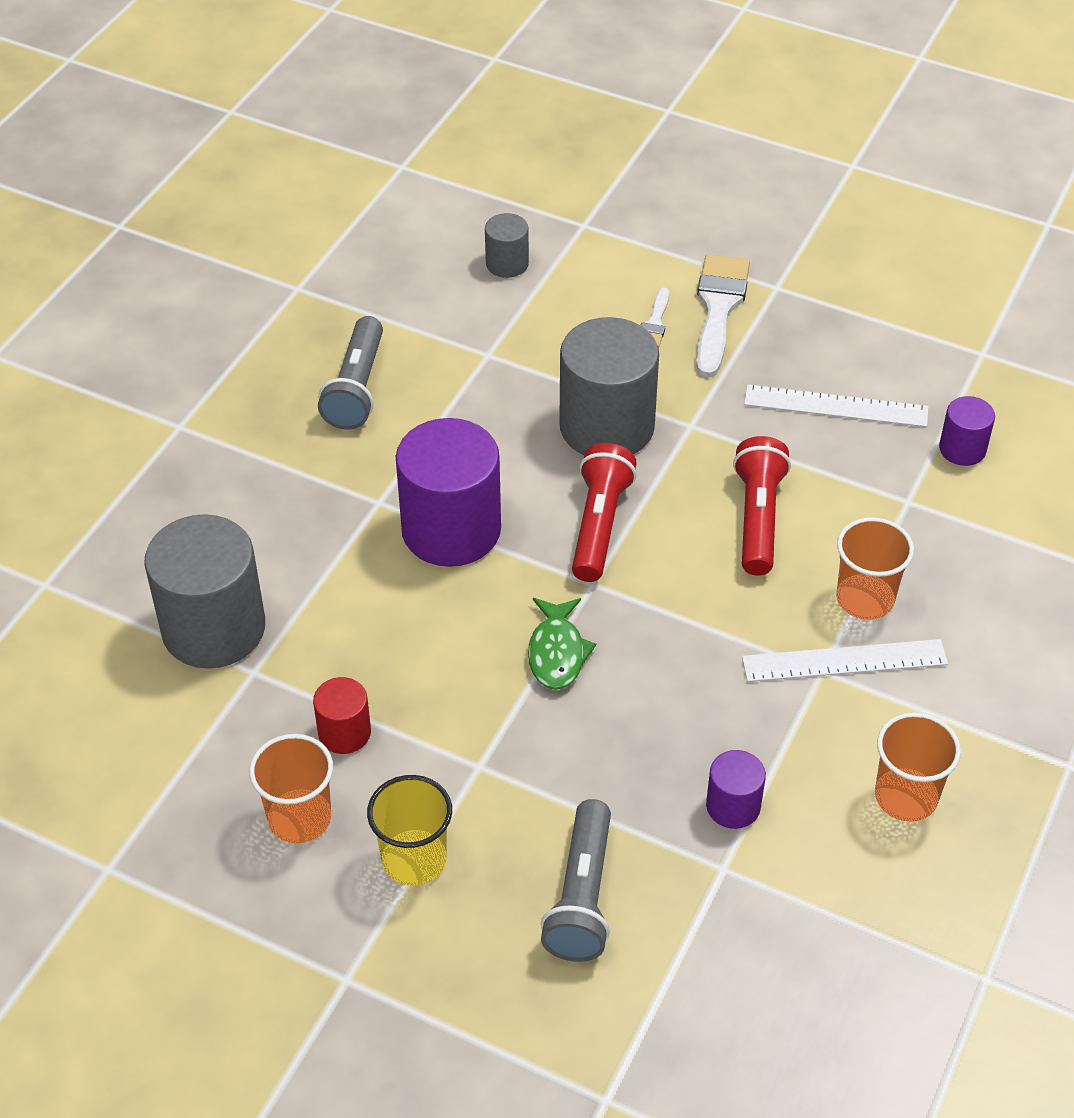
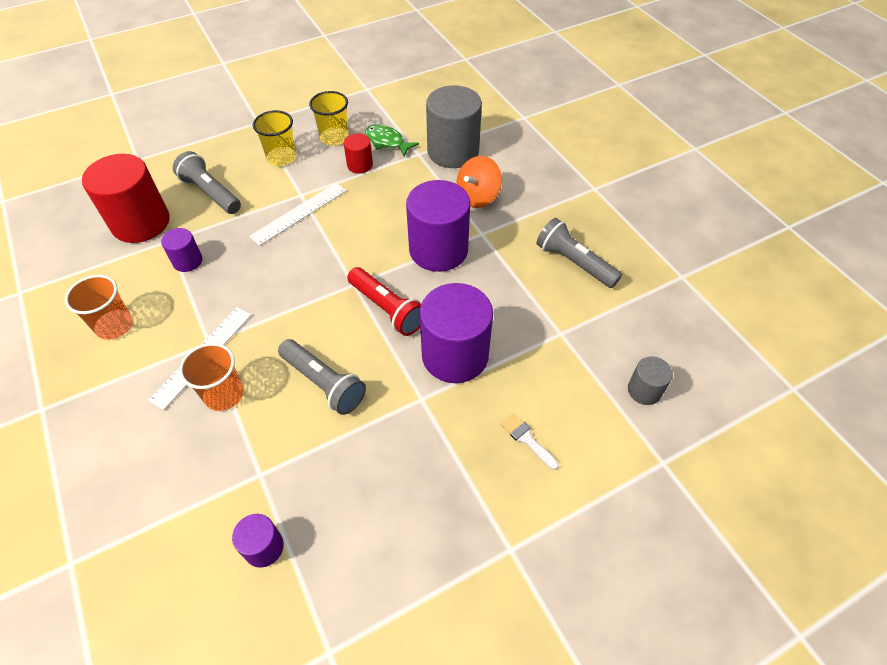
camera: 125 degrees right, 5 degrees up
orange cup [249,734,333,843] -> yellow cup [309,91,349,146]
green fish [528,598,596,690] -> green fish moved to [365,124,419,156]
grey cylinder [559,317,659,455] -> purple cylinder [420,283,493,383]
white brush [696,254,750,378] -> none
red flashlight [733,436,791,576] -> grey flashlight [278,339,366,415]
white ruler [744,384,928,427] -> white ruler moved to [249,183,346,246]
none -> red cylinder [82,154,170,243]
none -> orange spinning top [457,156,502,208]

